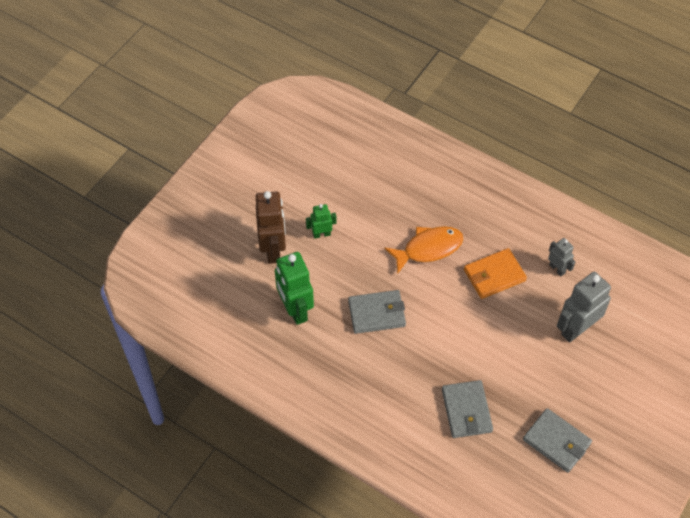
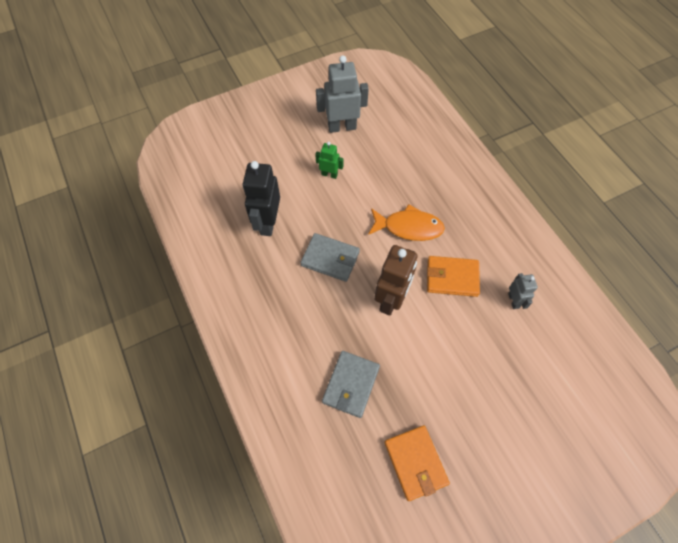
camera: 30 degrees right, 5 degrees up
brown robot [256,191,286,264] -> brown robot moved to [374,245,418,315]
green robot [275,252,314,325] -> black robot [243,161,280,236]
grey wallet [523,408,592,473] -> orange wallet [385,425,450,501]
grey robot [557,272,611,343] -> grey robot moved to [316,55,369,133]

